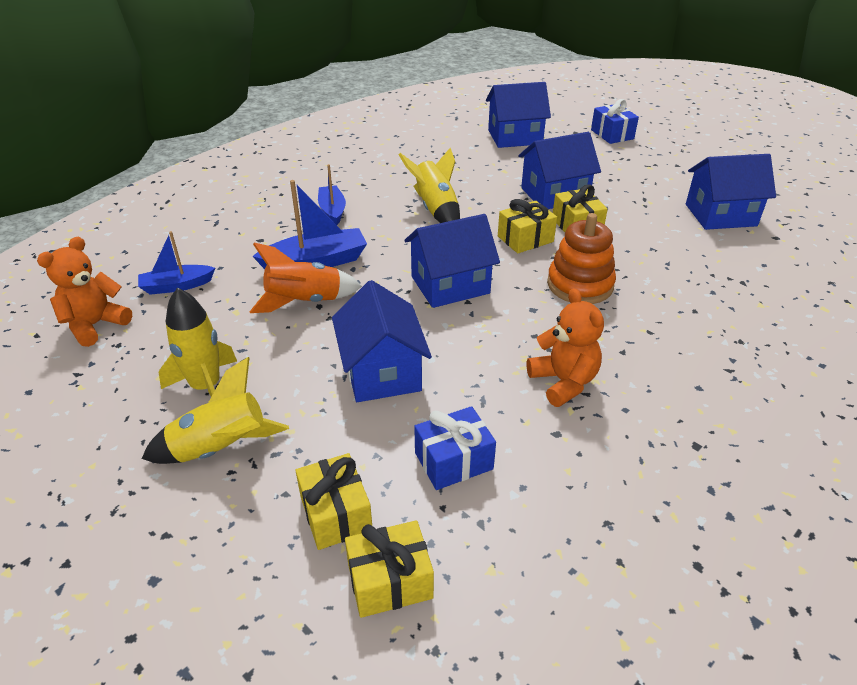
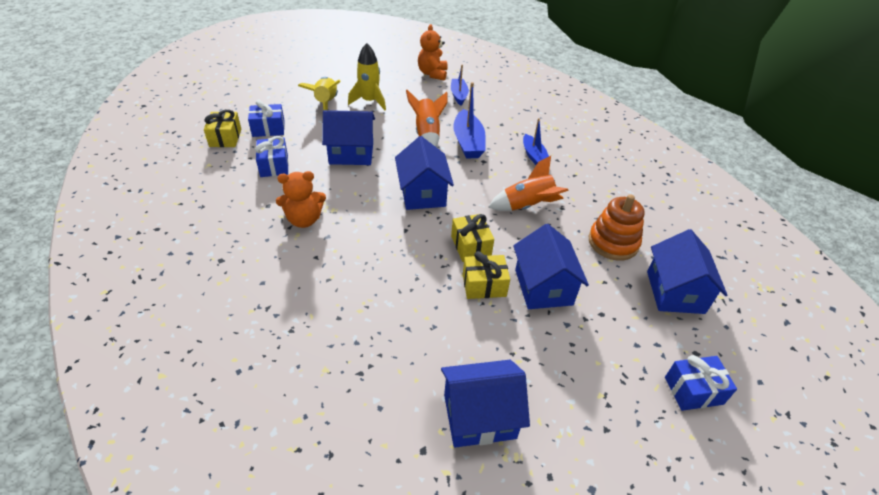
camera: 100 degrees right, 5 degrees up
orange teddy bear [37,237,132,347] -> orange teddy bear turned 135 degrees counterclockwise [418,24,448,81]
yellow gift [295,453,372,550] -> blue gift [248,100,285,137]
blue boat [318,164,346,225] -> blue boat turned 75 degrees clockwise [523,118,549,165]
yellow rocket [398,148,460,223] -> orange rocket [488,156,569,211]
orange stacking toy [547,213,616,304] -> orange stacking toy moved to [589,194,645,261]
blue house [686,154,776,230] -> blue house turned 75 degrees clockwise [441,360,530,448]

